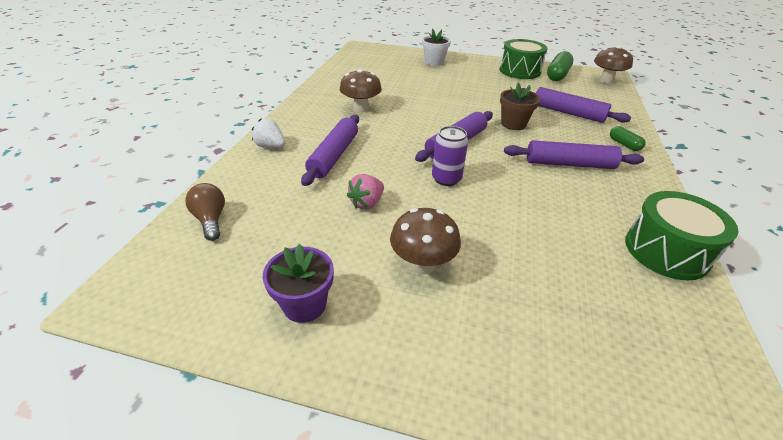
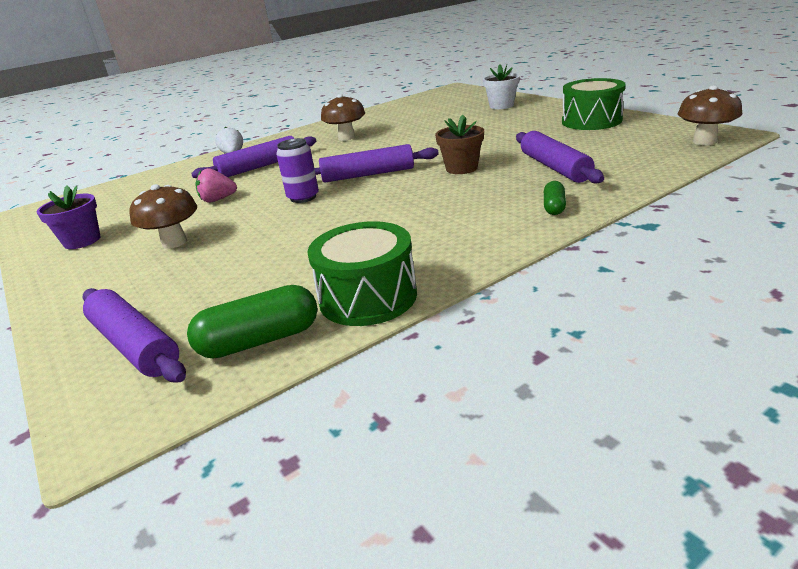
camera: 45 degrees right, 10 degrees down
brown light bulb [185,183,225,241] -> none
purple rolling pin [504,140,644,169] -> purple rolling pin moved to [83,288,186,383]
green capsule [547,51,573,81] -> green capsule moved to [187,285,317,359]

